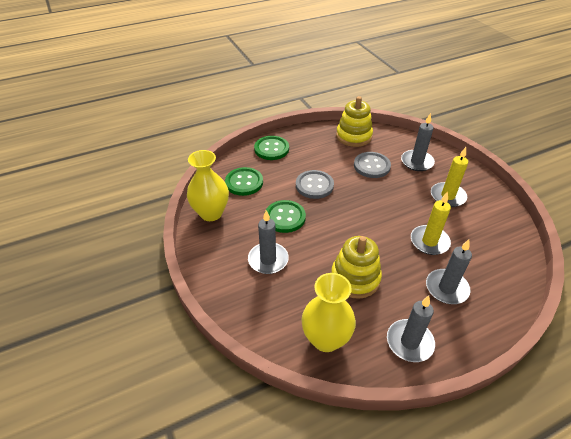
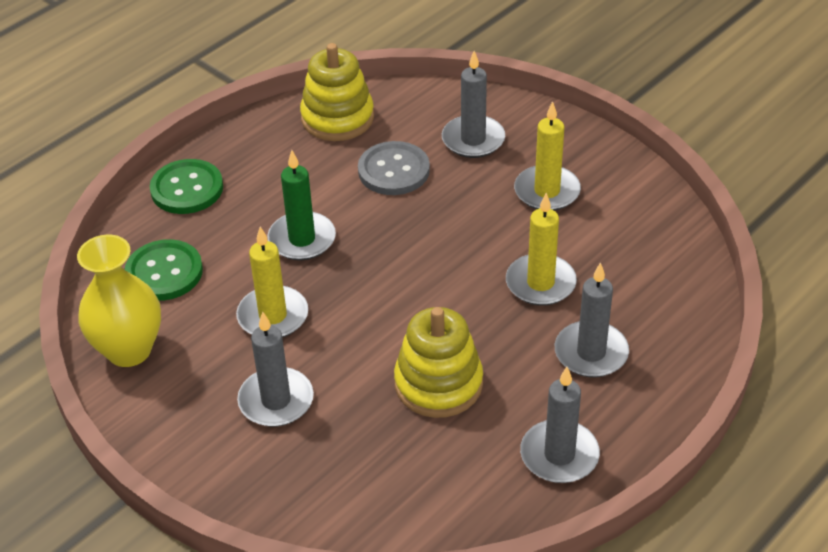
camera: 20 degrees left, 0 degrees up
green button [266,200,306,233] -> yellow candle [236,227,308,338]
grey button [296,170,334,199] -> green candle [268,150,336,261]
yellow vase [301,273,356,352] -> none

